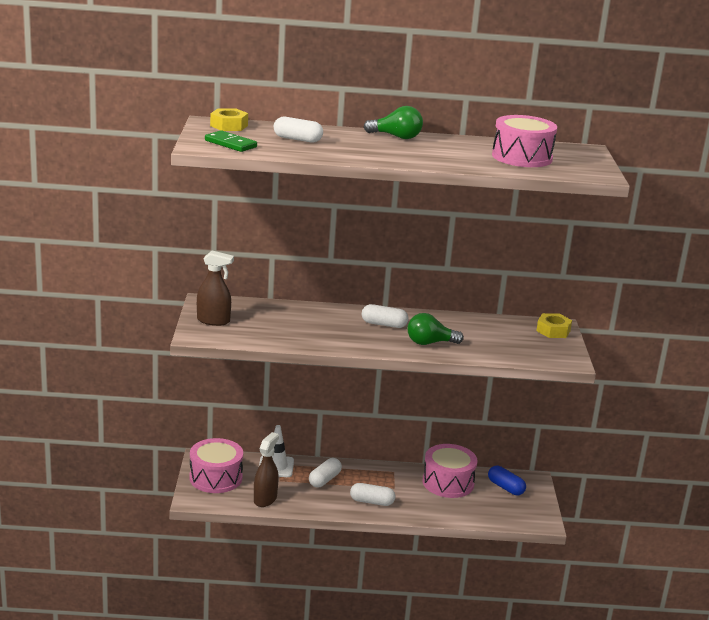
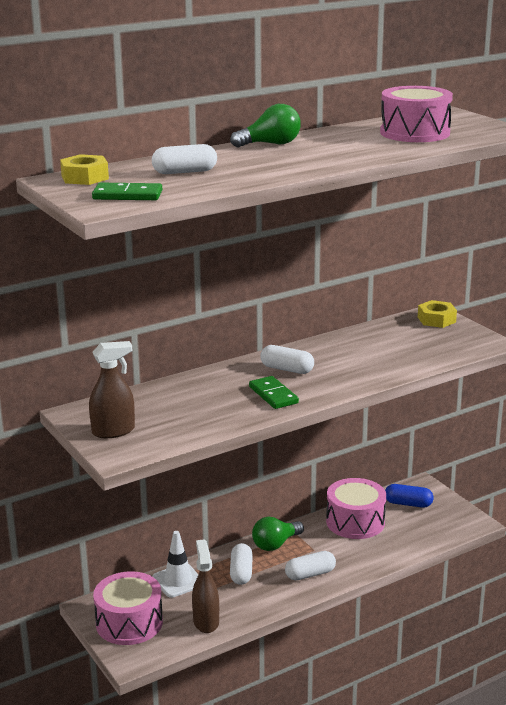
camera: 30 degrees left, 0 degrees up
white capsule [362,304,409,328] -> white capsule turned 45 degrees clockwise [260,345,314,374]
green light bulb [408,313,464,345] -> green light bulb moved to [252,517,304,551]
none -> green domino [249,376,299,409]

